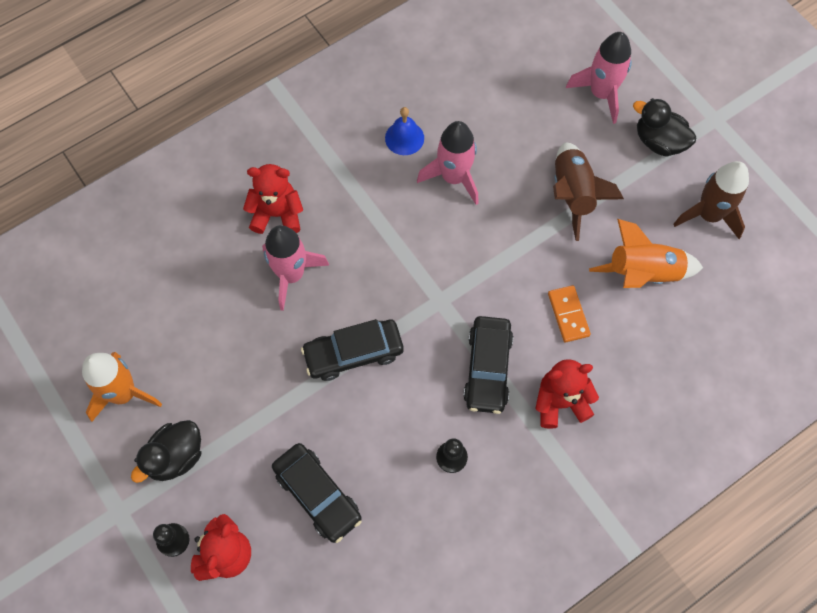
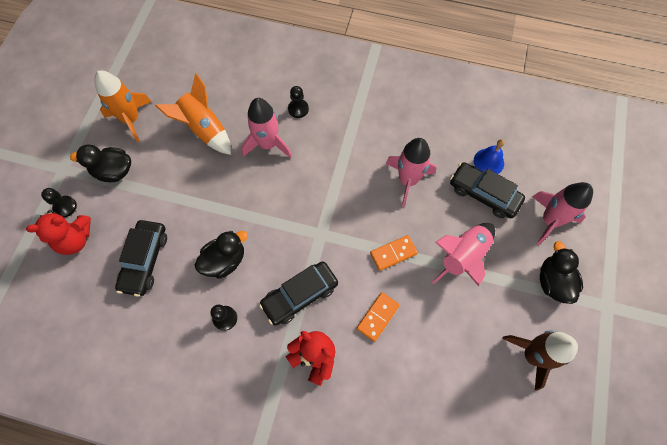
camera: 50 degrees right, 0 degrees up
red teddy bear [243,164,303,234] -> black pawn [288,86,309,118]
black car [301,319,404,381] -> black car moved to [450,162,525,218]
blue bell [385,107,424,155] -> blue bell moved to [474,139,505,174]
brown rocket [553,143,624,241] -> pink rocket [432,223,495,286]
orange rocket [589,219,703,288] -> orange rocket moved to [155,73,231,155]
none -> black duck [195,231,248,279]
none -> orange domino [370,235,418,271]

